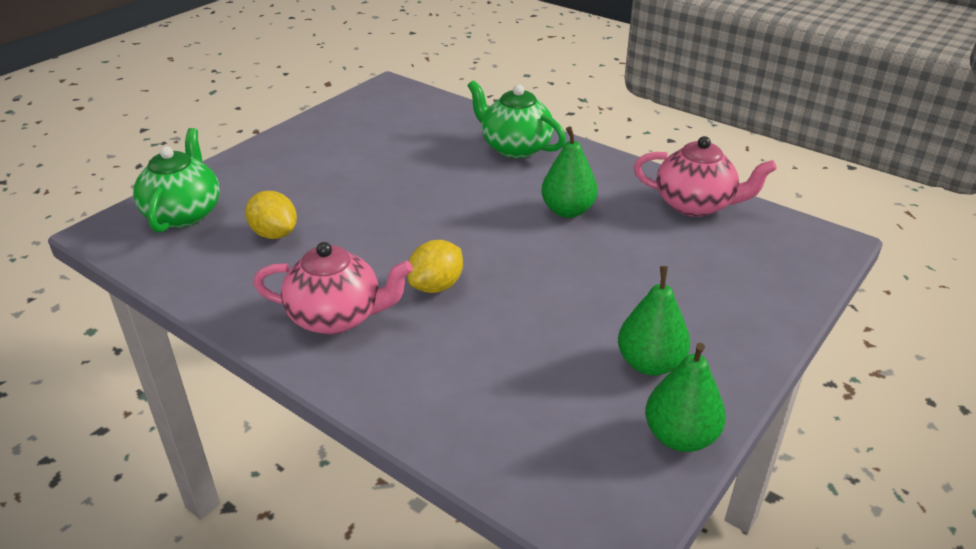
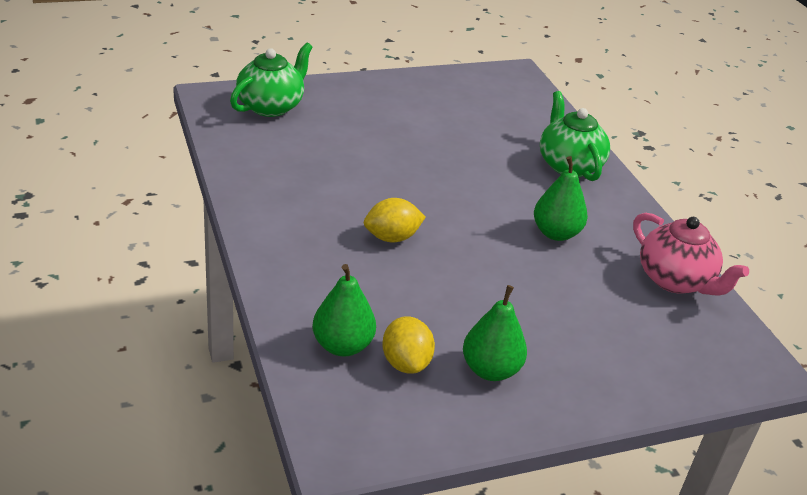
camera: 30 degrees right, 0 degrees up
yellow lemon [245,191,297,239] -> yellow lemon moved to [382,316,435,374]
pink teapot [253,242,413,334] -> none
green pear [645,343,726,452] -> green pear moved to [313,264,376,357]

